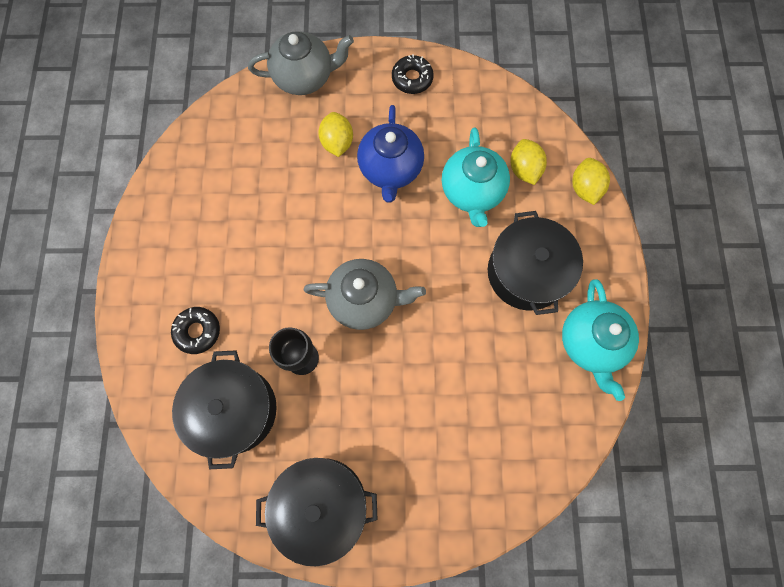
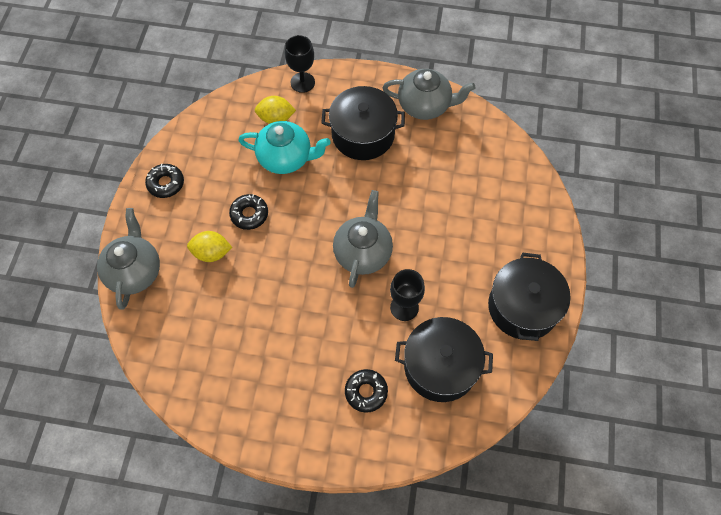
camera: 80 degrees left, 10 degrees down
blue teapot [357,105,424,202] -> black donut [229,194,268,230]
turquoise teapot [562,279,639,401] -> grey teapot [383,69,476,120]
yellow lemon [572,158,610,205] -> black goblet [285,35,315,93]

